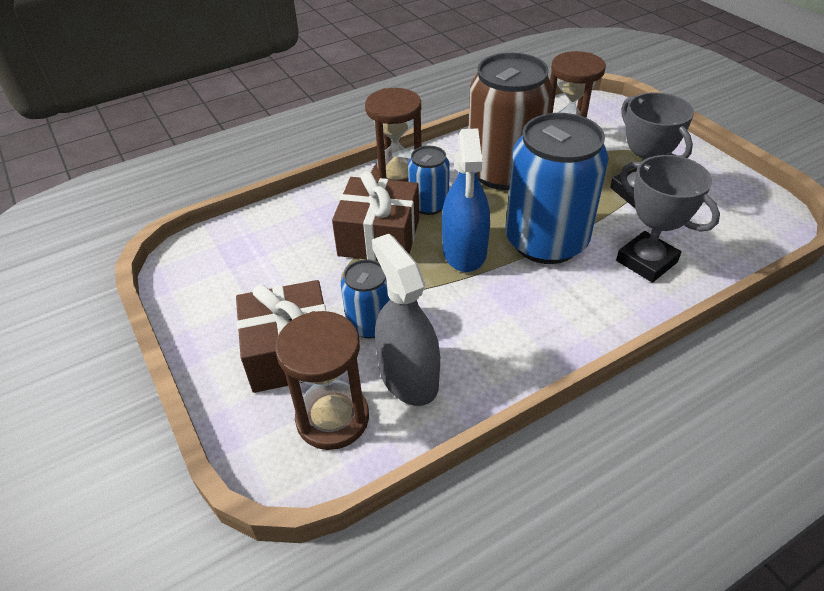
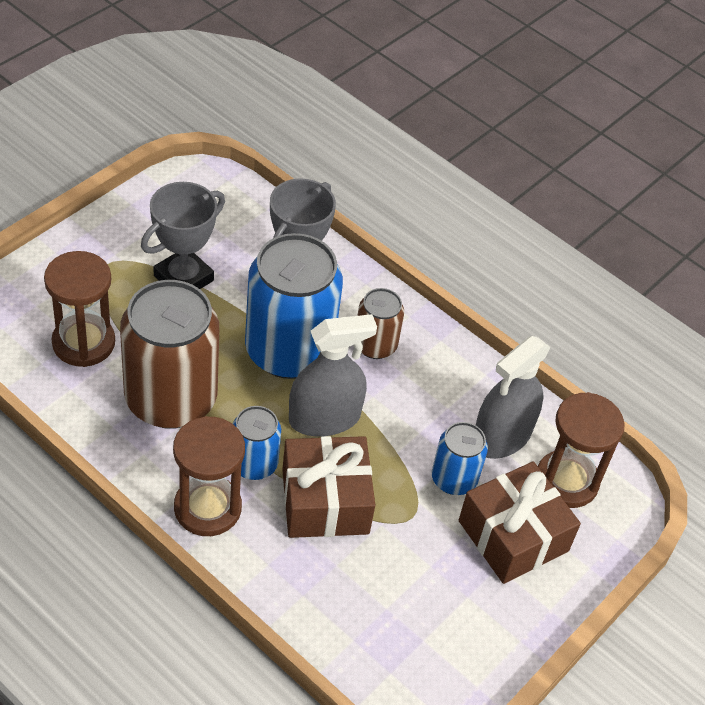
camera: 115 degrees left, 5 degrees up
blue spray bottle [442,129,490,272] -> grey spray bottle [289,314,377,437]
none -> brown can [357,288,404,359]

